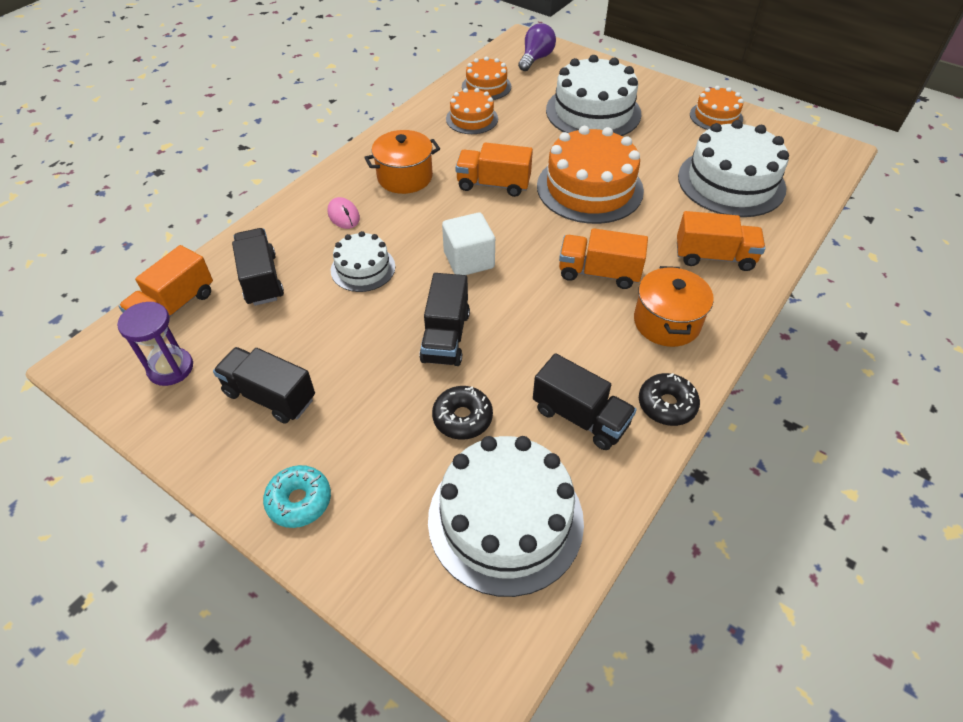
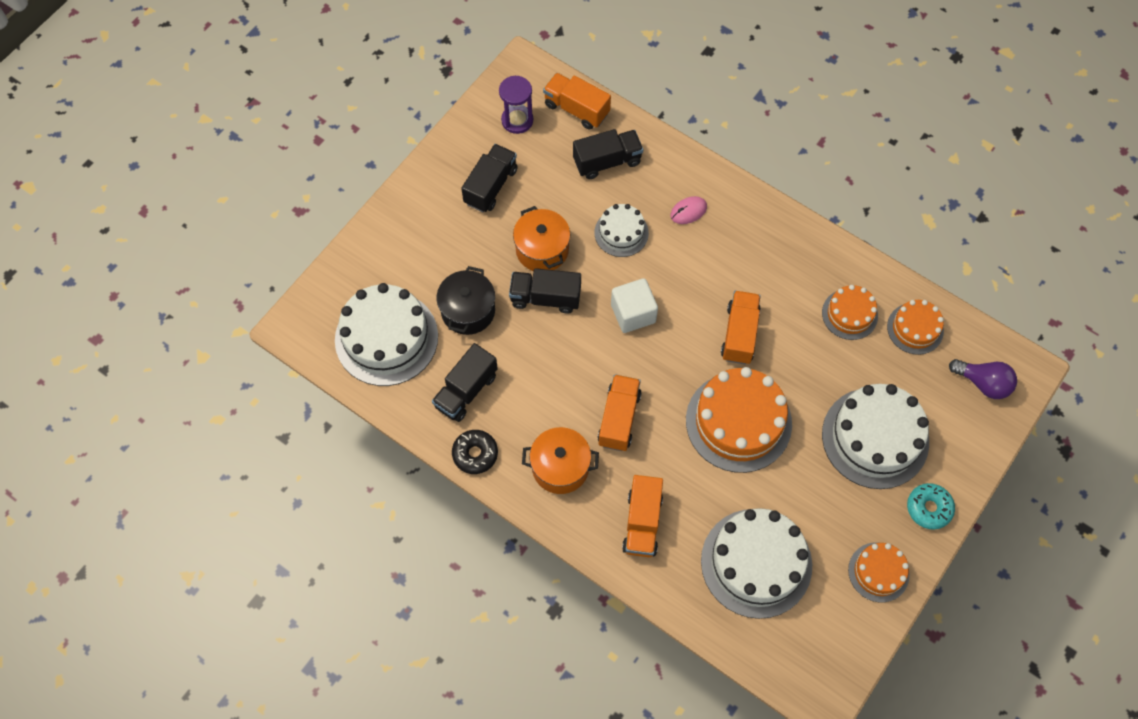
camera: 90 degrees right, 15 degrees up
turquoise donut [263,465,331,528] -> turquoise donut moved to [907,483,955,530]
orange pot [364,130,440,194] -> orange pot moved to [513,206,570,271]
black donut [432,386,493,440] -> black pot [437,266,495,335]

